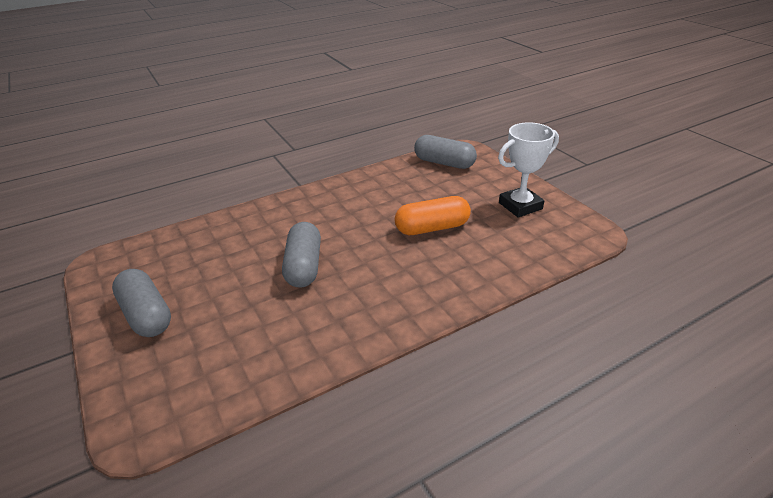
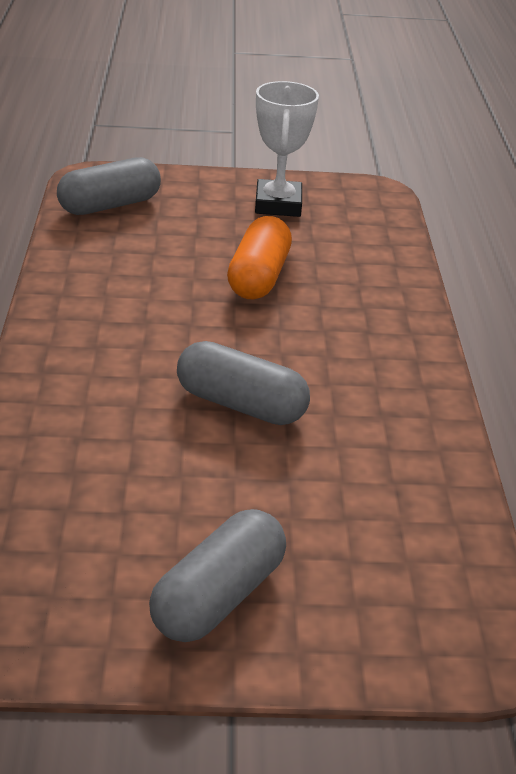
camera: 65 degrees left, 0 degrees up
grey capsule [112,269,171,337] -> grey capsule turned 45 degrees counterclockwise [149,509,286,642]

